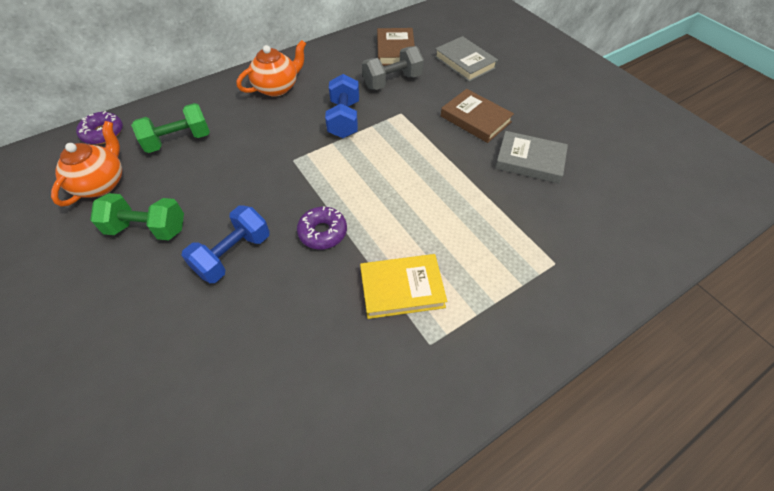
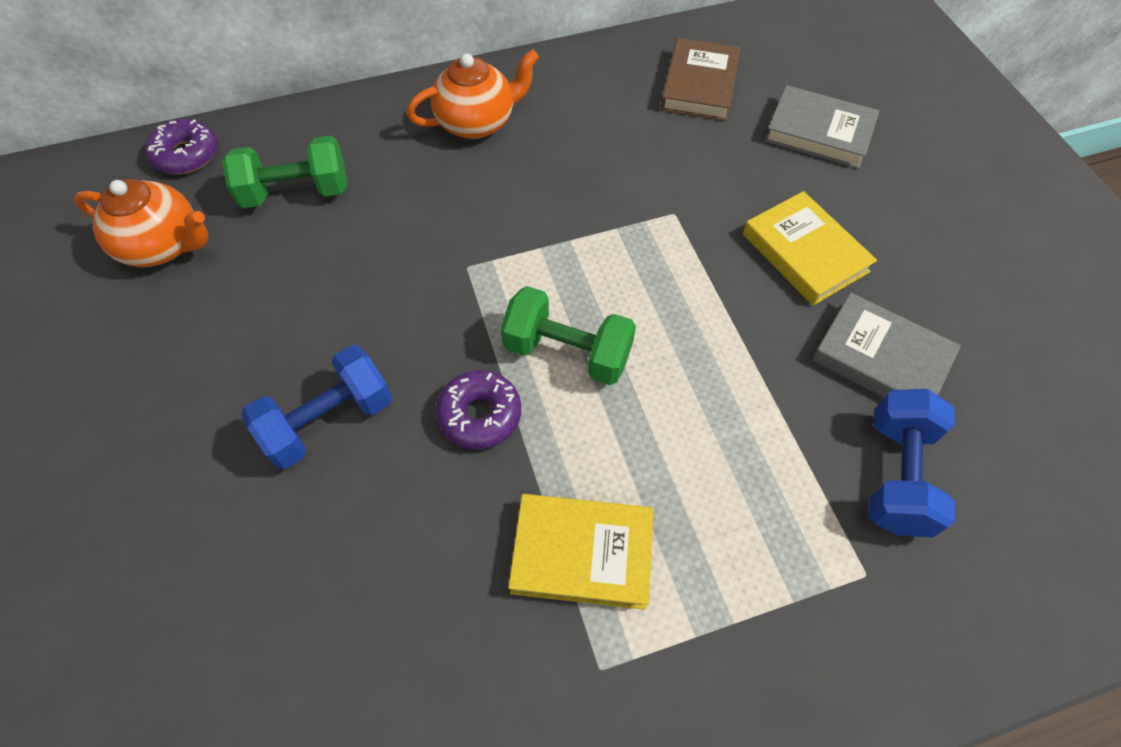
camera: 15 degrees right, 5 degrees up
orange teapot [51,121,122,207] -> orange teapot turned 75 degrees clockwise [74,179,209,267]
green dumbbell [90,193,184,240] -> green dumbbell moved to [501,286,636,385]
blue dumbbell [325,74,359,138] -> blue dumbbell moved to [869,389,955,538]
grey dumbbell [362,46,424,90] -> none
grey book [435,36,498,82] -> grey book turned 45 degrees counterclockwise [764,85,879,169]
brown book [441,89,514,143] -> yellow book [743,191,877,306]

